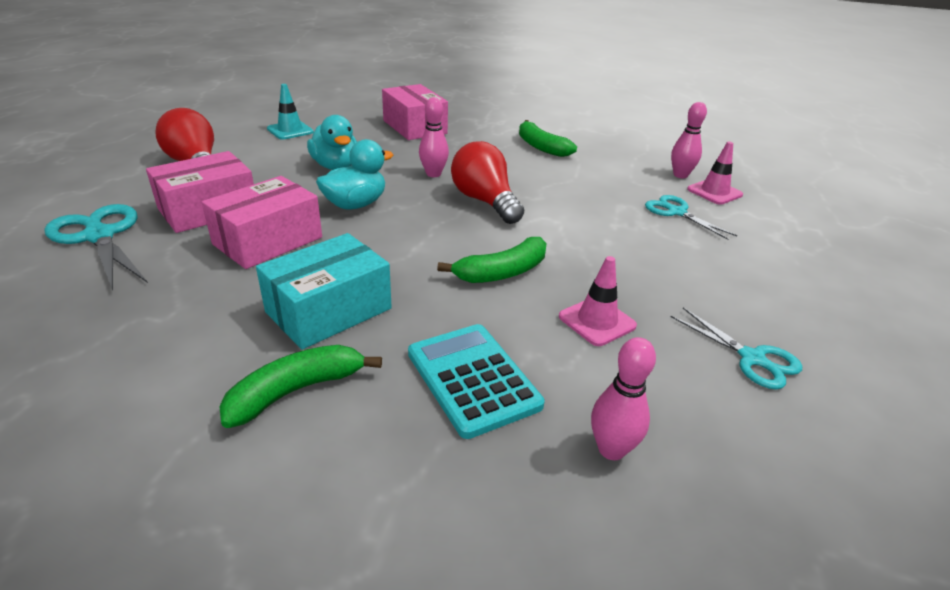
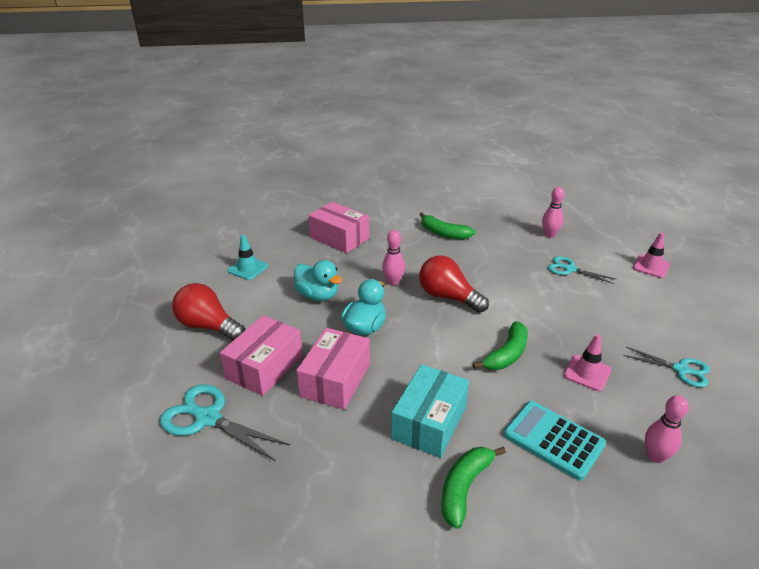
camera: 20 degrees left, 0 degrees up
pink traffic cone [687,142,743,205] -> pink traffic cone moved to [633,233,670,278]

